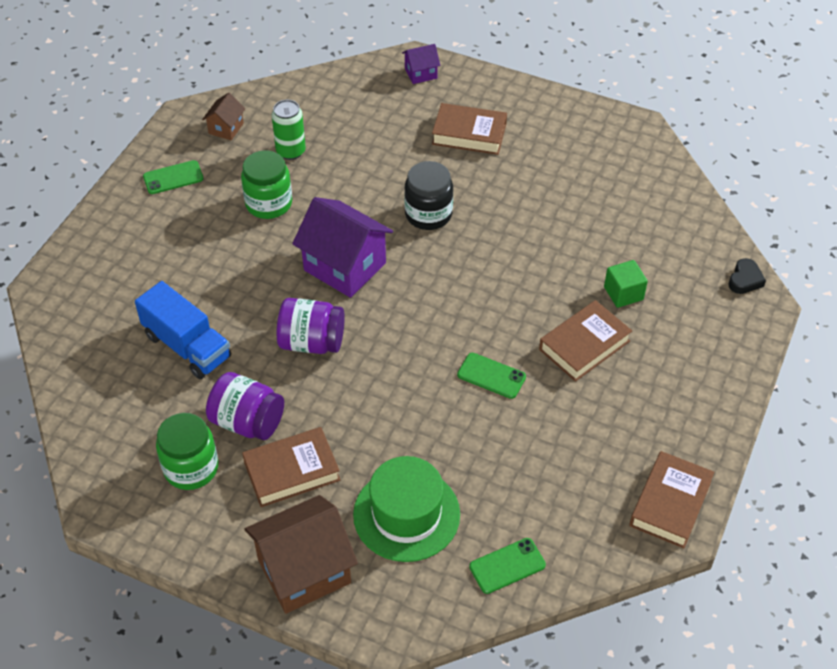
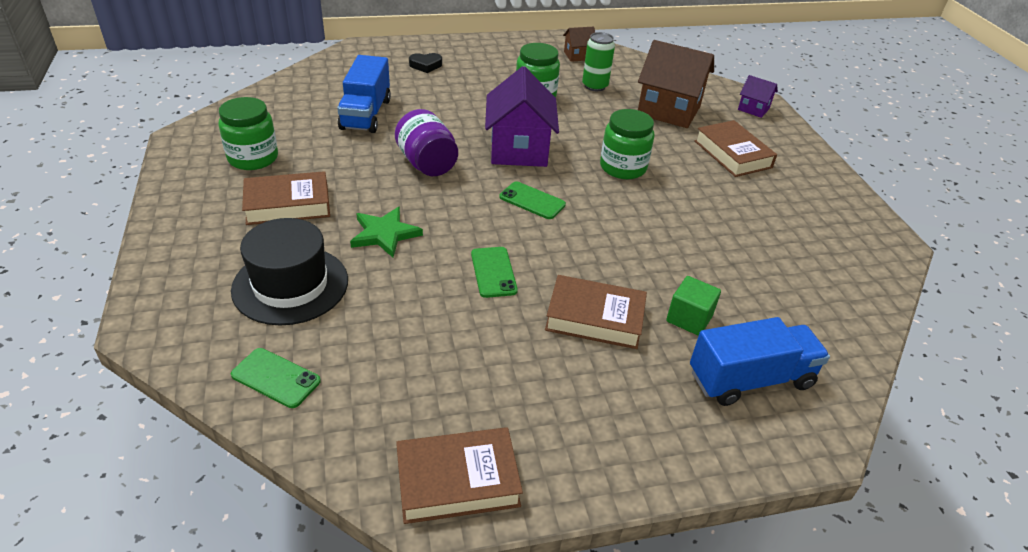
camera: 50 degrees right, 10 degrees down
green phone [143,160,204,194] -> green phone moved to [499,181,566,219]
purple jar [206,372,284,440] -> none
brown book [242,427,340,507] -> brown book turned 45 degrees counterclockwise [242,171,330,225]
brown house [244,495,358,614] -> brown house moved to [638,40,714,128]
green hat [353,456,460,562] -> black hat [231,218,348,325]
black jar [404,161,453,230] -> green jar [600,109,654,179]
black heart [728,258,766,294] -> black heart moved to [409,53,442,73]
none -> green star [350,207,423,258]
none -> blue truck [690,317,830,406]

